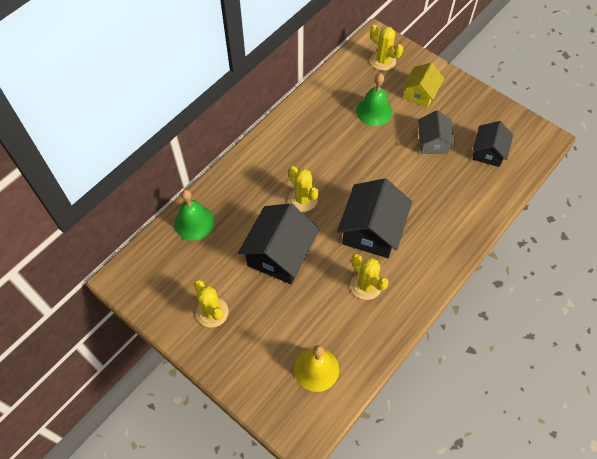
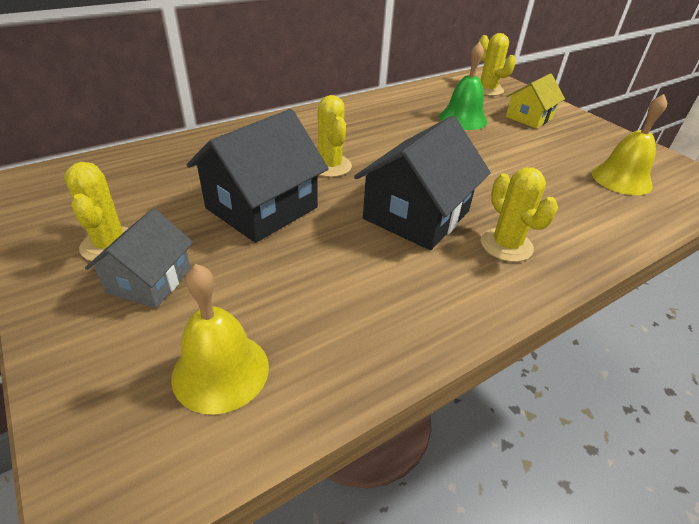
camera: 15 degrees right, 20 degrees down
green bell [174,190,215,241] -> none
yellow cactus [351,254,389,300] -> yellow cactus moved to [481,167,558,262]
grey house [418,110,455,154] -> grey house moved to [85,208,193,308]
black house [473,121,513,167] -> yellow bell [592,94,667,195]

